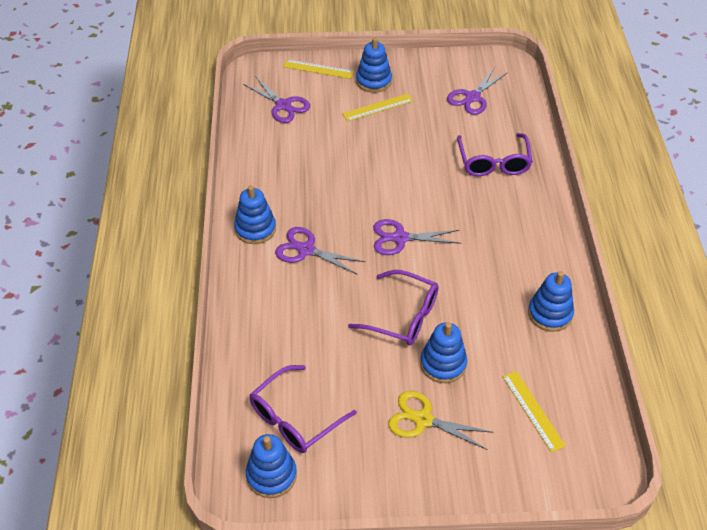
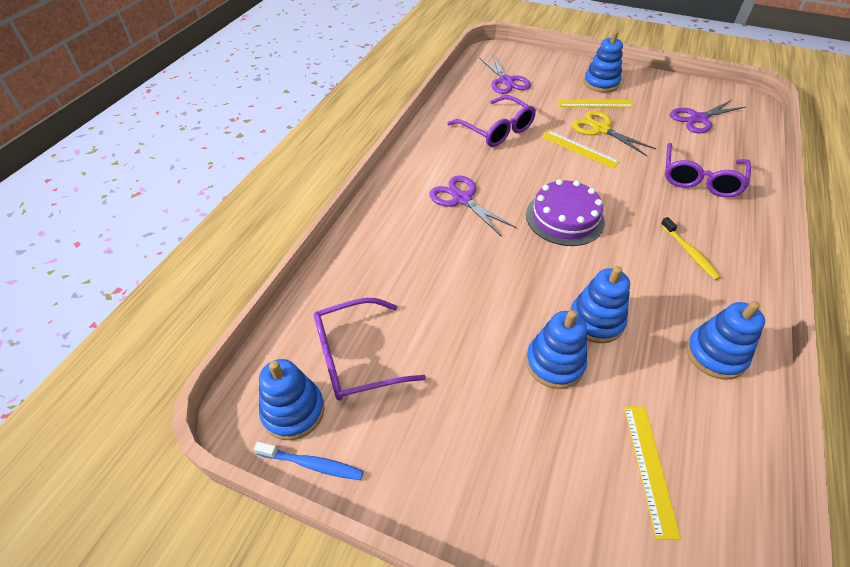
camera: 25 degrees right, 0 degrees up
blue stacking toy [234,185,276,244] -> blue stacking toy moved to [570,266,630,343]
yellow ruler [283,59,354,79] -> yellow ruler moved to [541,130,620,169]
purple glasses [348,270,439,345] -> purple glasses moved to [447,95,536,147]
purple scissors [373,219,461,255] -> purple cake [526,179,605,246]
yellow scissors [388,391,494,450] -> yellow scissors moved to [572,111,656,156]
none -> blue toothbrush [254,442,363,480]
none -> yellow toothbrush [660,217,721,280]

